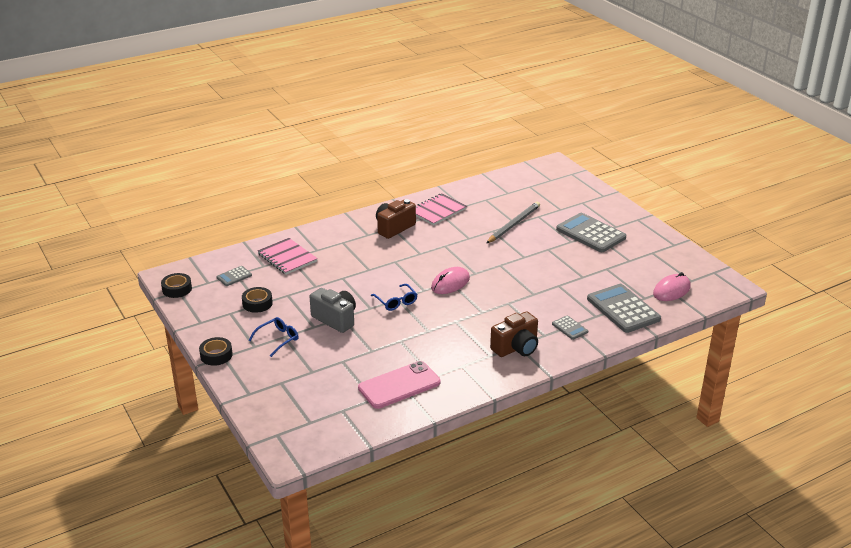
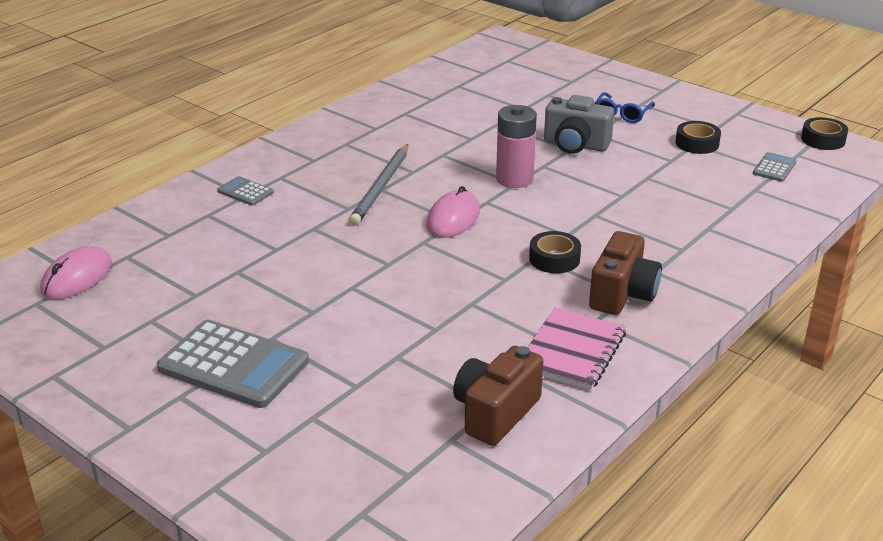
camera: 160 degrees right, 0 degrees up
black tape [199,337,233,366] -> black tape moved to [529,231,581,273]
pink notebook [257,238,318,275] -> none
pink phone [358,361,441,409] -> none
blue glasses [371,284,417,311] -> pink battery [496,105,537,188]
grey pencil [486,202,540,243] -> grey pencil moved to [349,144,408,225]
brown camera [490,311,538,357] -> brown camera moved to [453,346,543,446]
grey calculator [587,284,661,333] -> none

